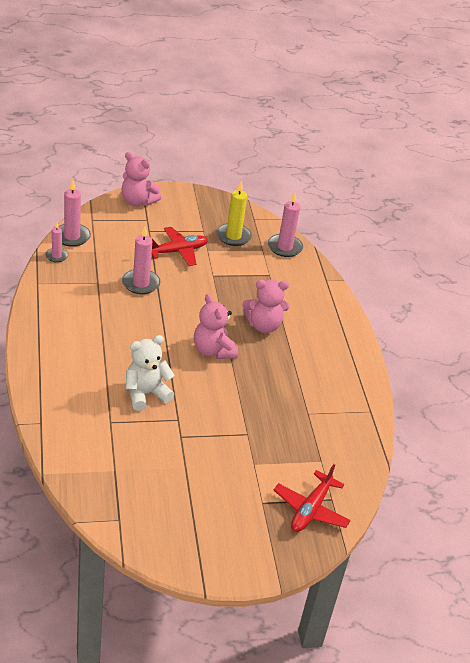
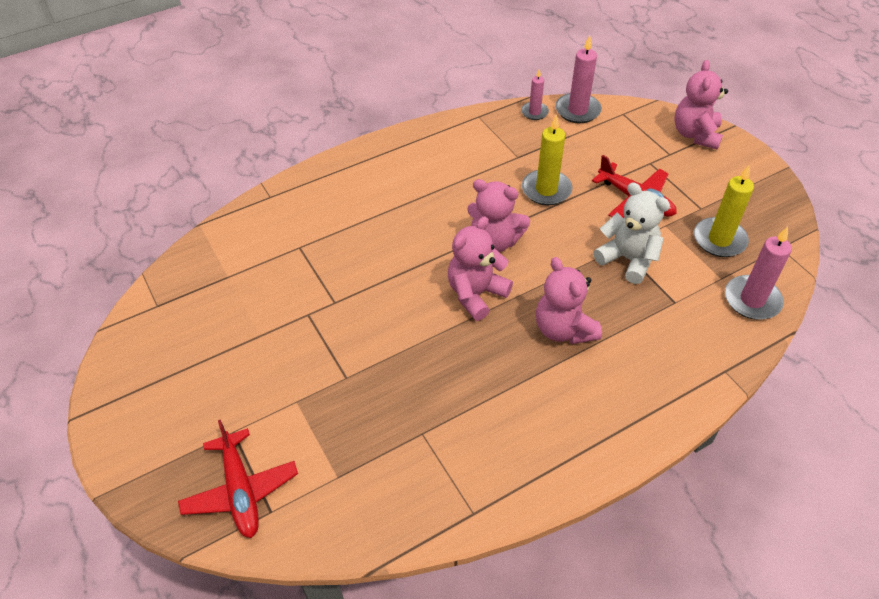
camera: 75 degrees right, 10 degrees up
pink candle [122,226,160,294] -> yellow candle [522,114,572,205]
white teddy bear [126,335,175,411] -> white teddy bear moved to [593,183,670,284]
red plane [274,464,351,532] -> red plane turned 120 degrees counterclockwise [178,420,298,538]
none -> pink teddy bear [467,179,530,252]

